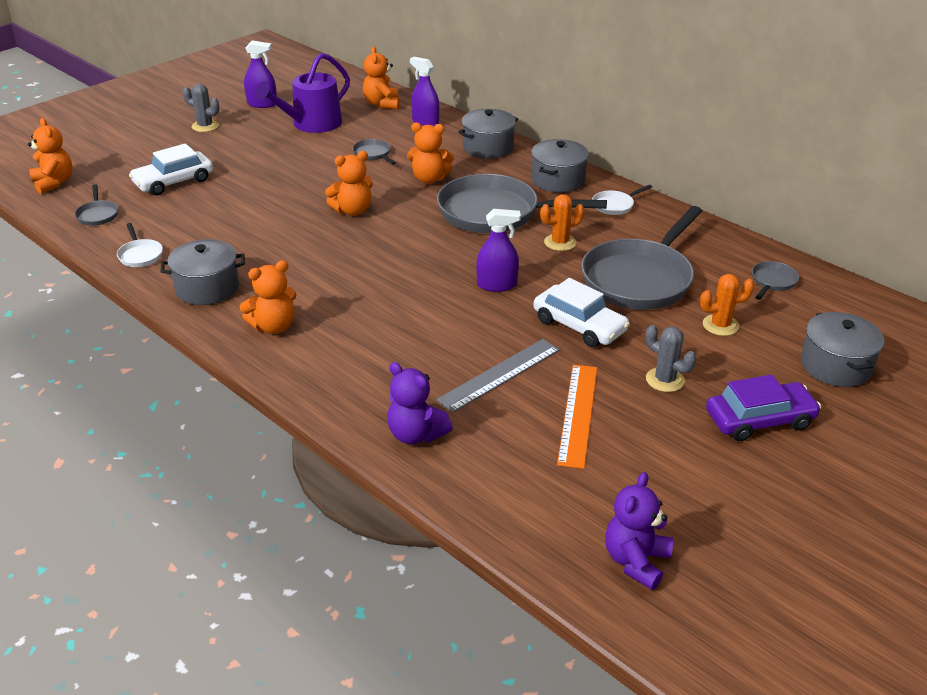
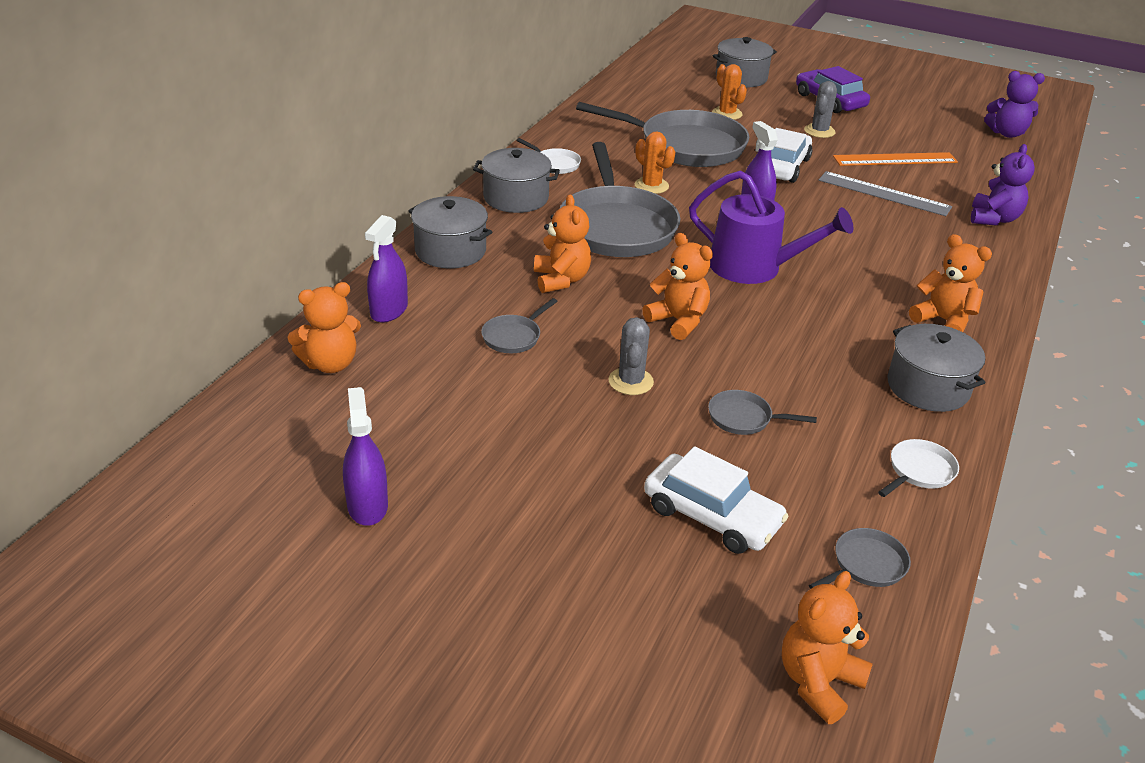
camera: 110 degrees left, 0 degrees up
grey cactus [182,84,219,132] -> grey cactus moved to [608,317,654,395]
purple watering can [255,53,350,133] -> purple watering can moved to [689,171,853,284]
grey pan [752,261,799,300] -> grey pan moved to [708,390,817,435]

